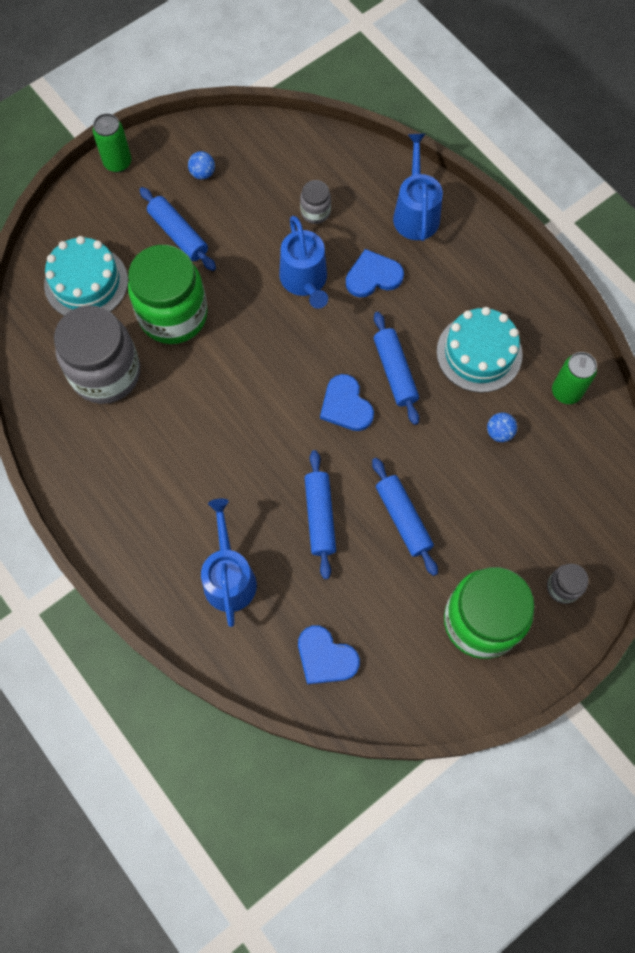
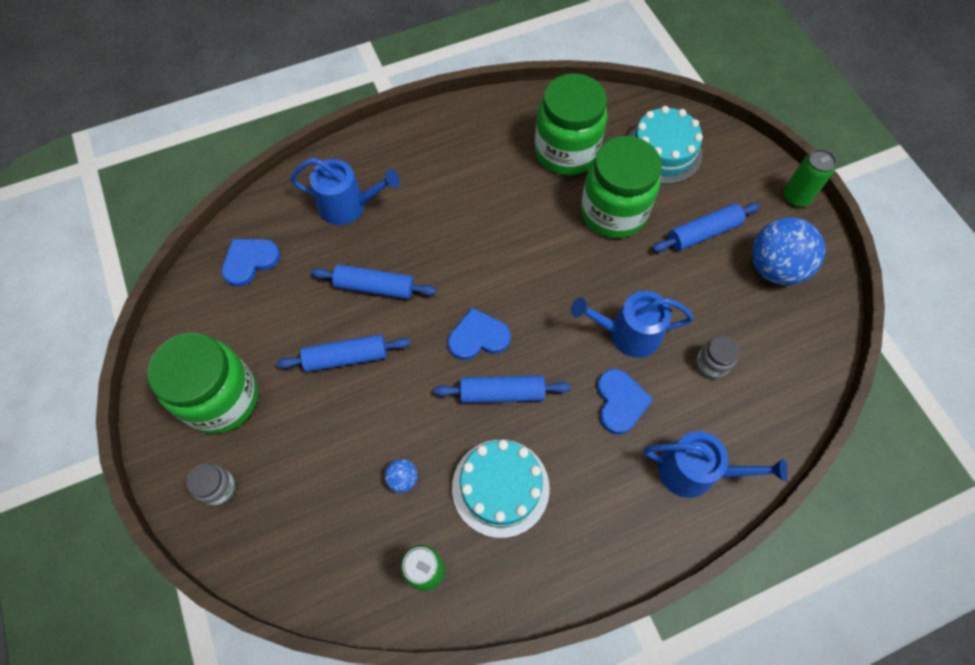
camera: 105 degrees right, 5 degrees down
grey jar [54,305,140,404] -> green jar [535,73,608,175]
blue ball [188,151,215,180] -> blue ball [752,218,825,285], size x2.28

